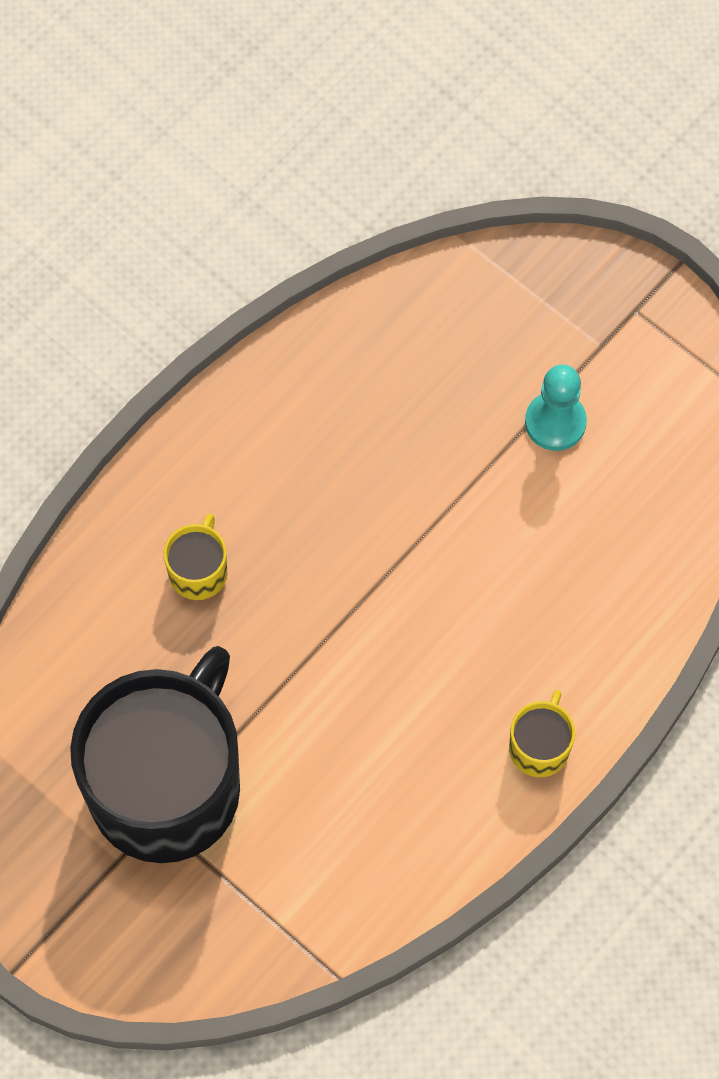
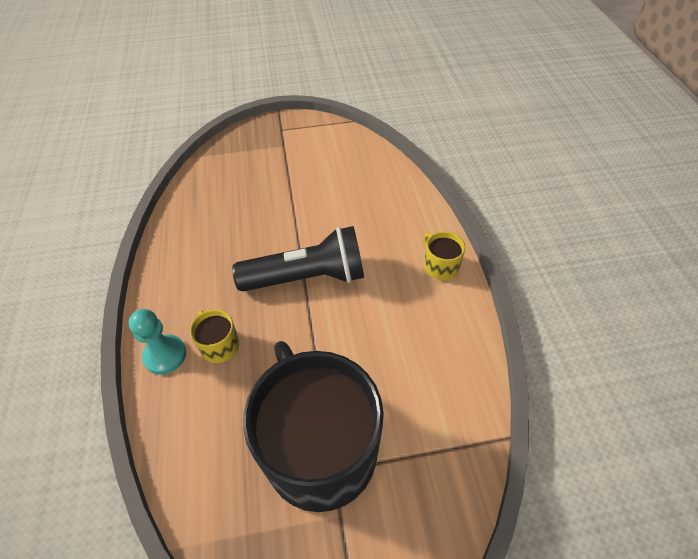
camera: 50 degrees left, 15 degrees down
turquoise pawn [525,365,587,451] -> turquoise pawn moved to [129,309,186,375]
none -> black flashlight [232,226,364,292]

